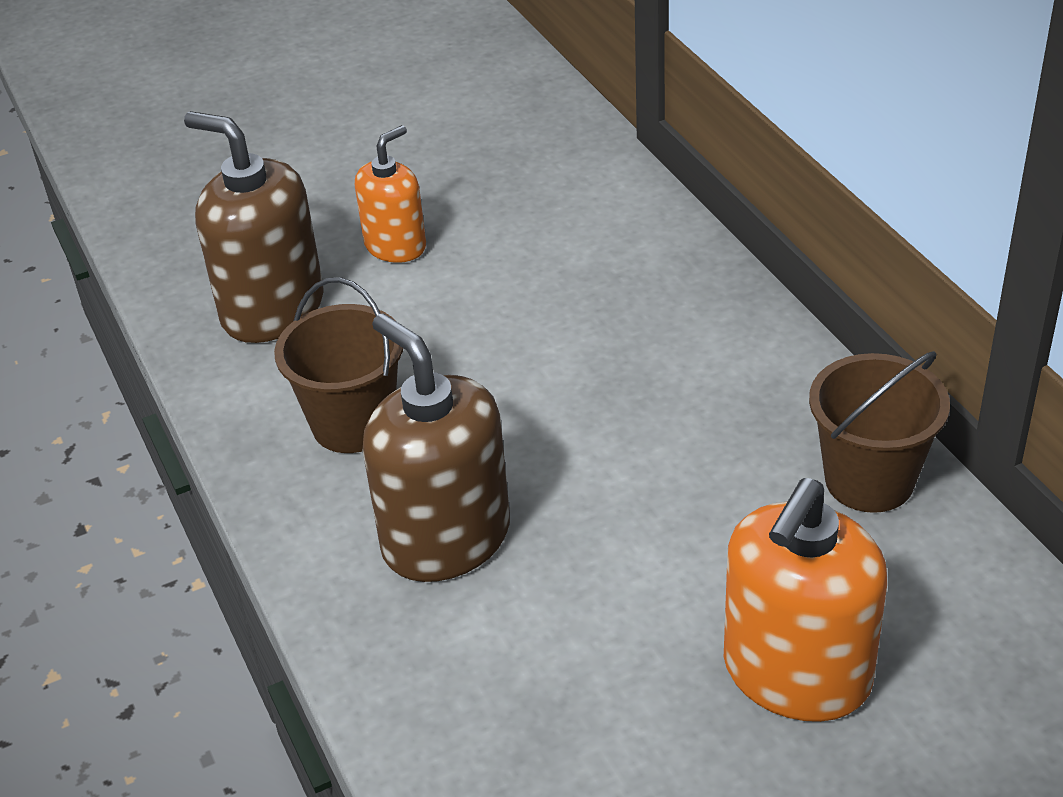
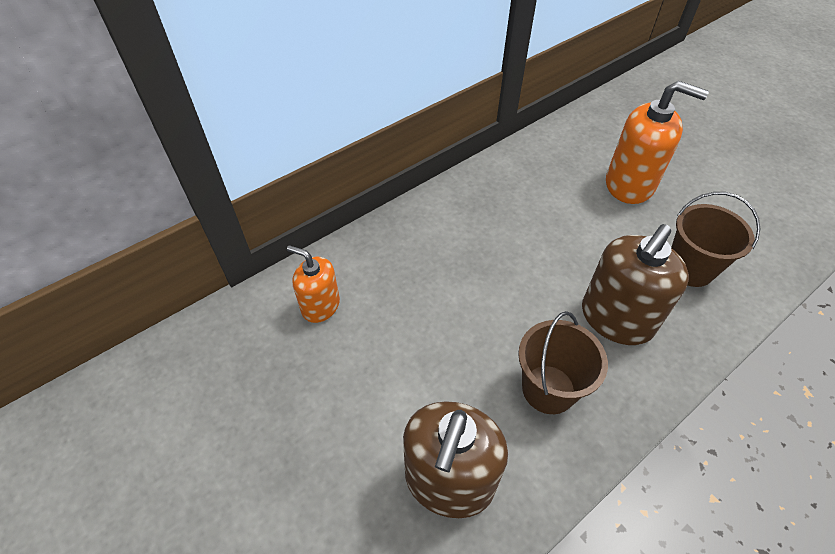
camera: 105 degrees left, 10 degrees up
orange soap dispenser [355,125,426,263] -> orange soap dispenser moved to [287,245,340,323]
brown bucket [809,351,950,513] -> brown bucket moved to [671,192,760,287]

